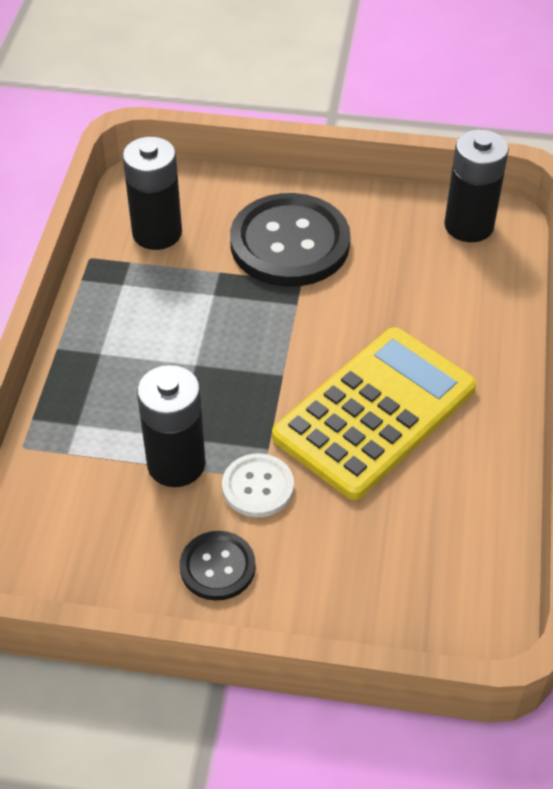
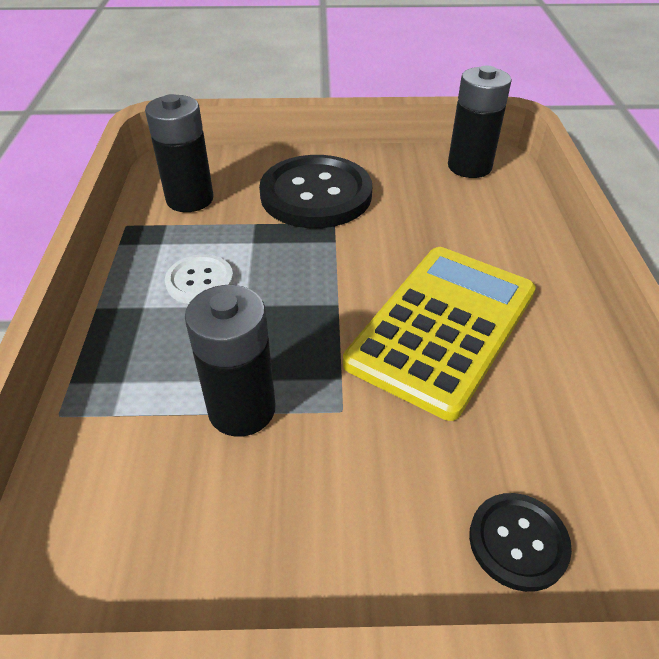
camera: 10 degrees left, 5 degrees down
black button [180,531,256,601] -> black button moved to [469,493,572,592]
white button [222,453,294,517] -> white button moved to [165,254,234,304]

